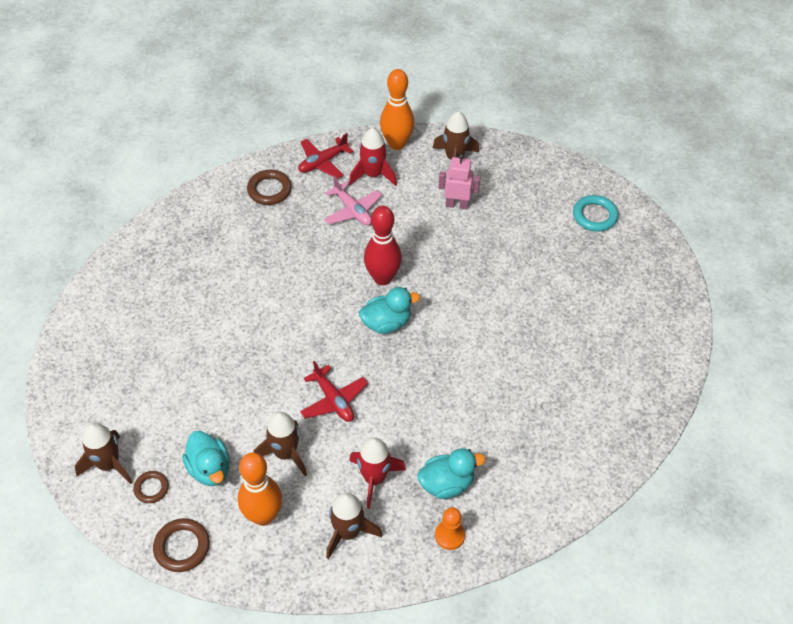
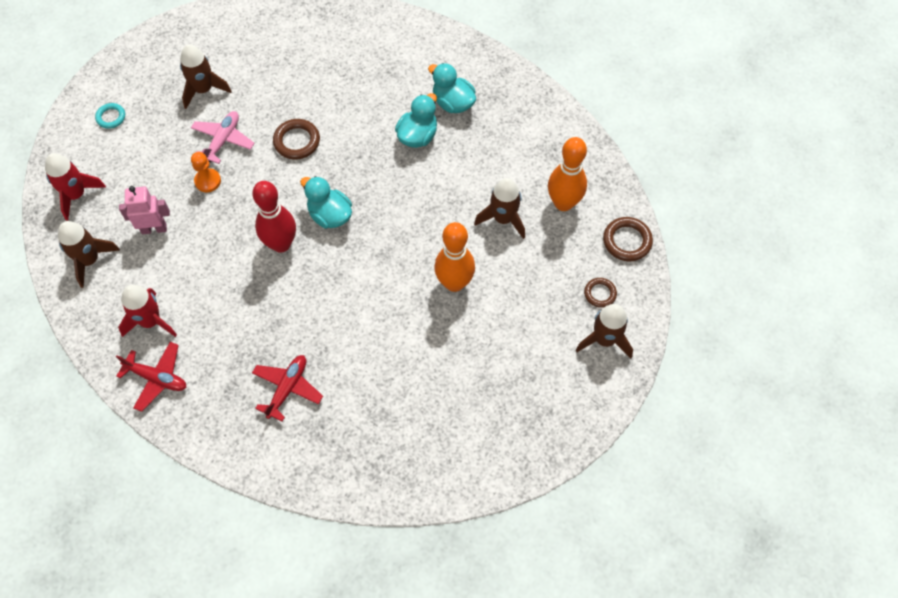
camera: 120 degrees left, 10 degrees up
turquoise duck [182,431,230,486] -> turquoise duck moved to [395,93,437,148]
brown ring [247,170,292,205] -> brown ring moved to [273,119,320,159]
red plane [300,361,368,422] -> red plane moved to [252,355,323,422]
pink plane [324,176,382,226] -> pink plane moved to [191,111,255,164]
brown rocket [326,493,382,559] -> brown rocket moved to [180,44,232,109]
red rocket [349,437,406,509] -> red rocket moved to [45,153,106,221]
orange bowling pin [380,69,414,150] -> orange bowling pin moved to [434,222,475,292]
orange pawn [435,507,465,550] -> orange pawn moved to [191,152,221,192]
pink robot [438,154,480,209] -> pink robot turned 105 degrees clockwise [119,186,170,234]
turquoise ring [573,195,619,232] -> turquoise ring [95,103,125,129], size x0.64

